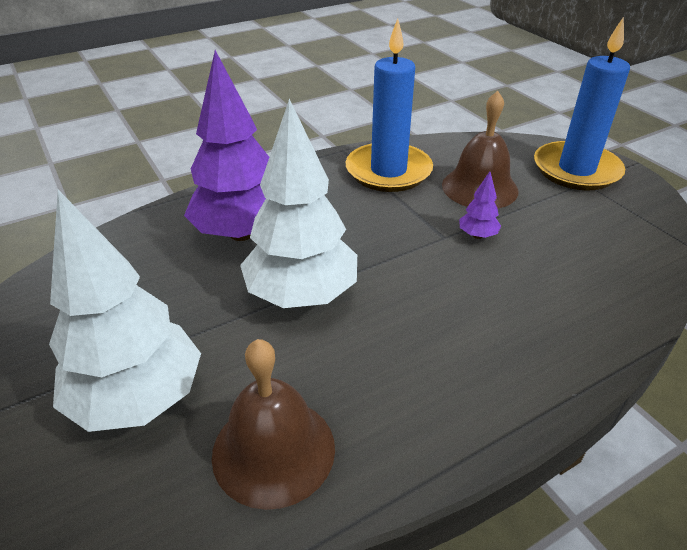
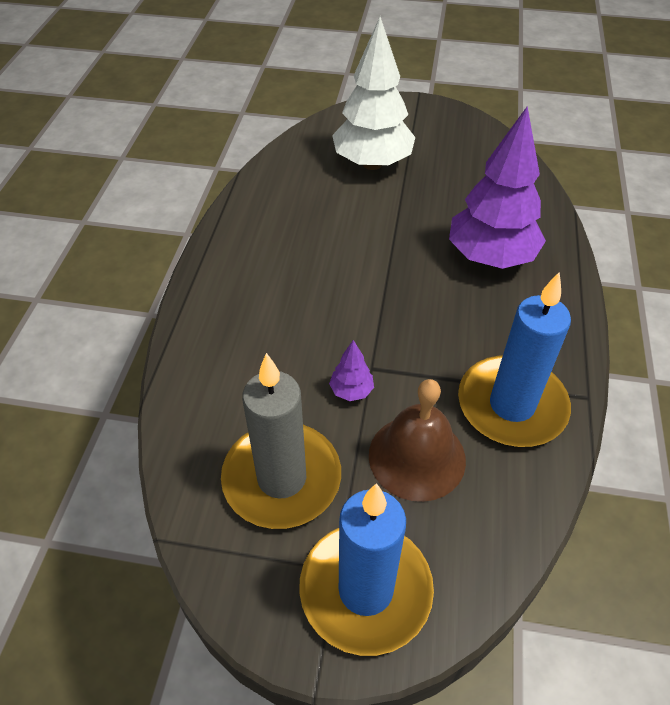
camera: 130 degrees right, 10 degrees up
brown bell [212,339,335,510] -> none
white tree [240,99,357,308] -> none
none -> grey candle [221,353,341,529]

